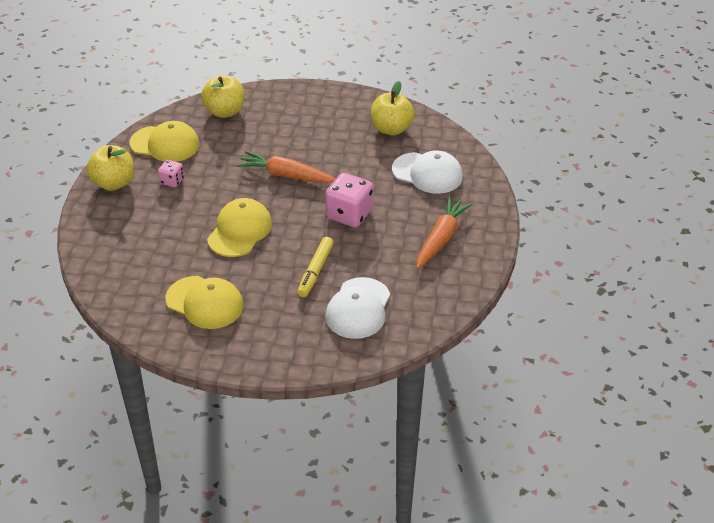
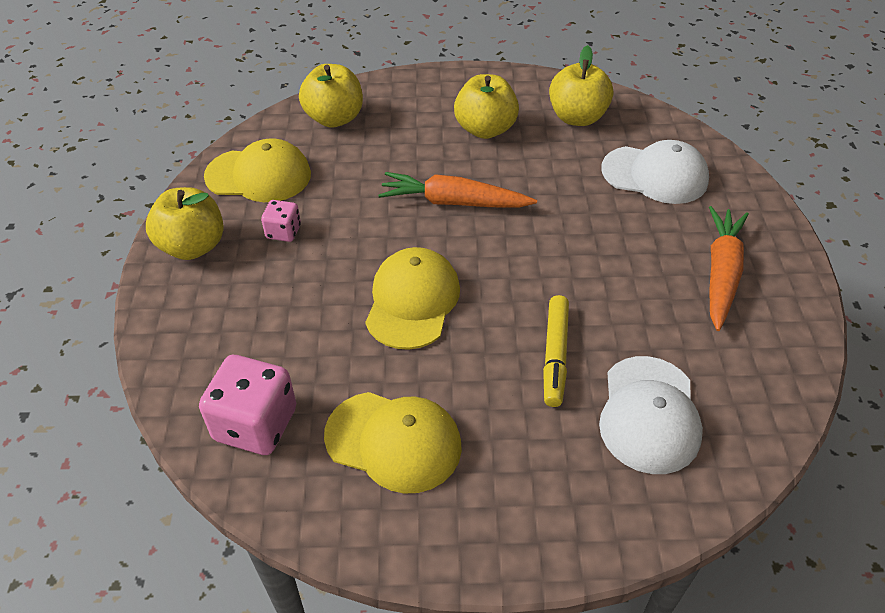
camera: 10 degrees left, 5 degrees up
pink dice [325,173,373,228] -> pink dice moved to [199,355,296,455]
none -> yellow apple [454,74,519,139]

